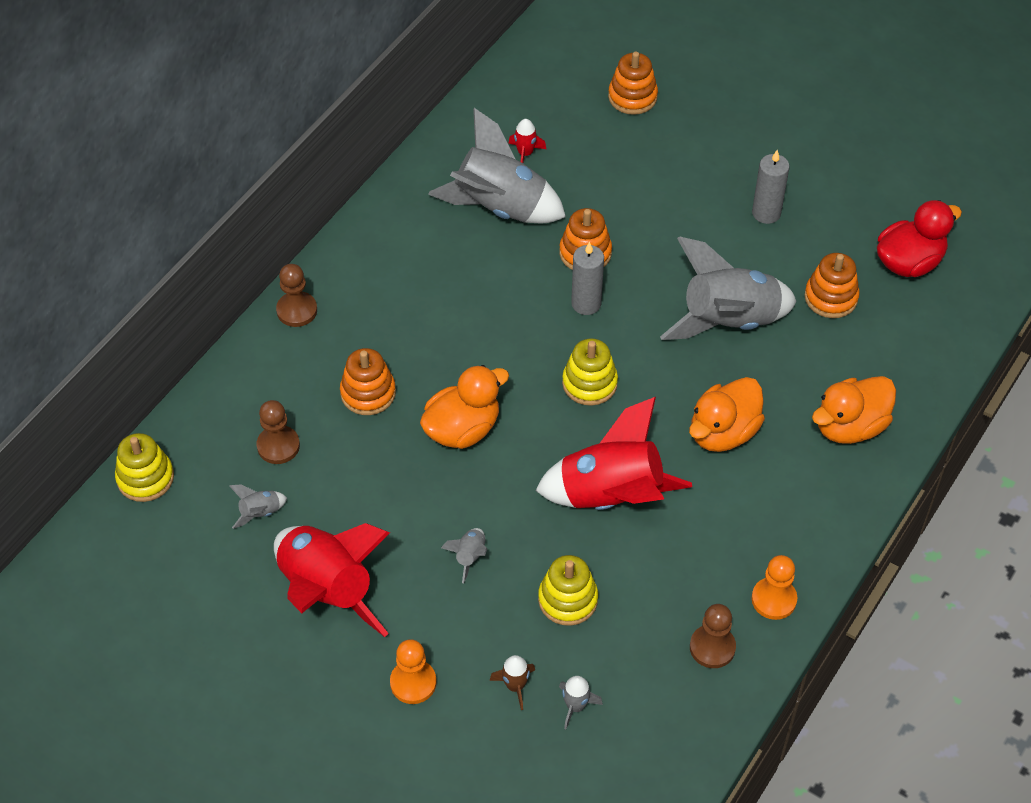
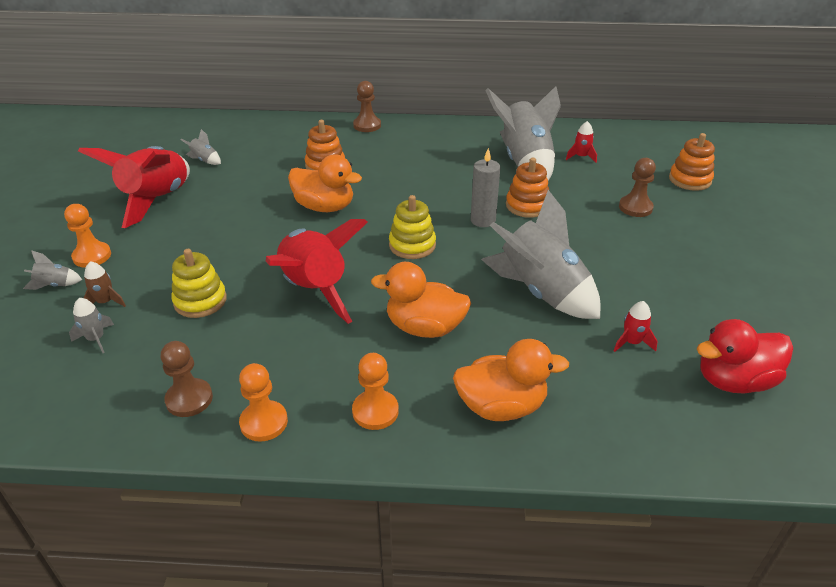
camera: 60 degrees right, 15 degrees down
yellow stacking toy [115,433,174,502] -> none
brown pawn [257,400,300,464] -> brown pawn moved to [619,158,656,217]
grey rocket [441,528,487,583] -> grey rocket moved to [23,250,82,290]
grey candle [752,150,790,224] -> none
orange stacking toy [804,253,860,318] -> red rocket [614,301,657,352]
orange duck [812,376,896,444] -> orange duck turned 150 degrees clockwise [453,339,569,421]
red duck [877,200,962,277] -> red duck turned 135 degrees clockwise [697,319,793,393]
none -> orange pawn [352,353,399,430]

